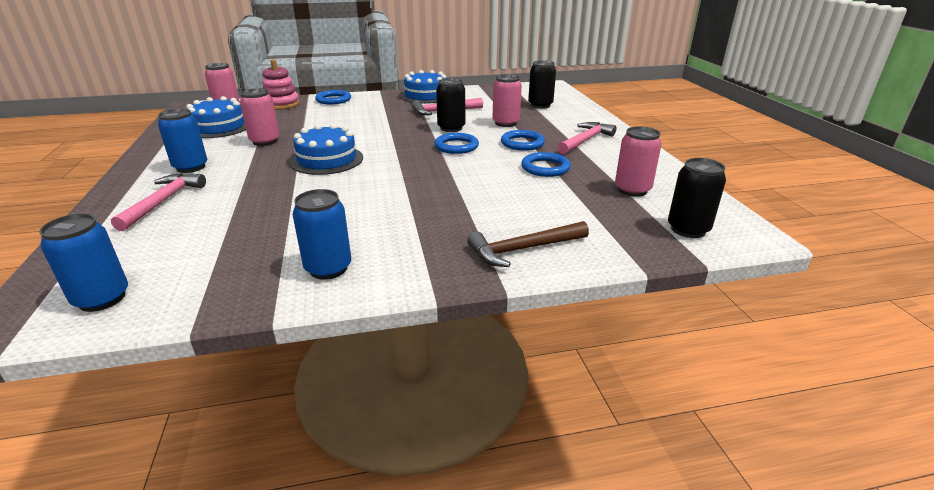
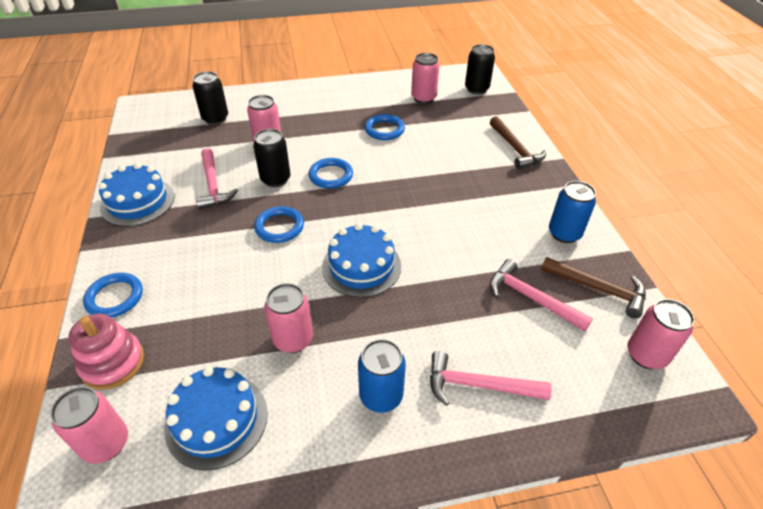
camera: 90 degrees left, 15 degrees up
blue can [39,214,128,312] -> pink can [627,299,695,369]
blue ring [501,130,545,151] -> blue ring moved to [254,206,304,243]
pink hammer [557,122,616,154] -> pink hammer moved to [490,259,593,331]
none -> brown hammer [541,257,646,318]

